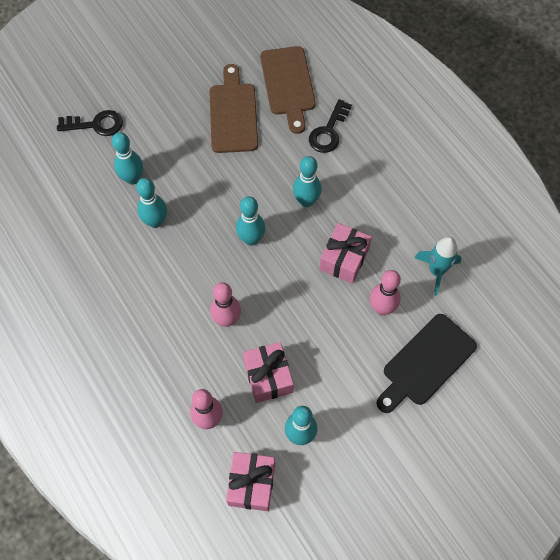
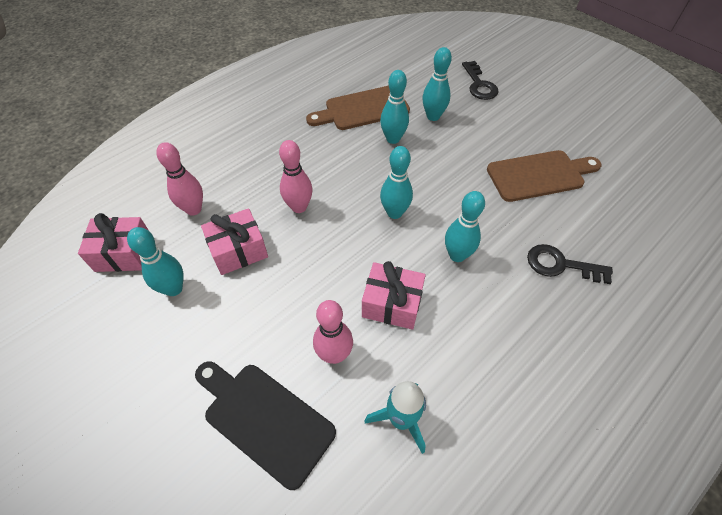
camera: 80 degrees right, 10 degrees down
brown cutting board [260,46,316,134] -> brown cutting board moved to [306,86,410,130]

